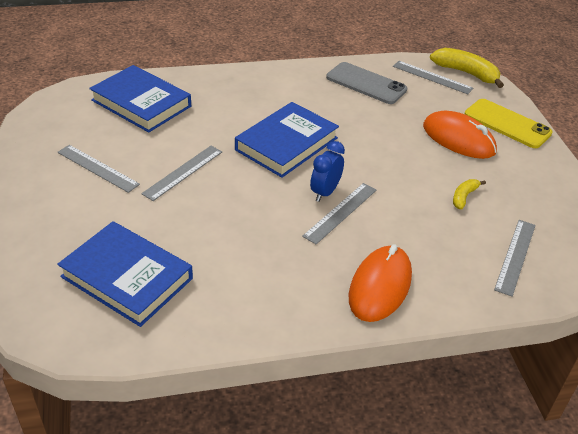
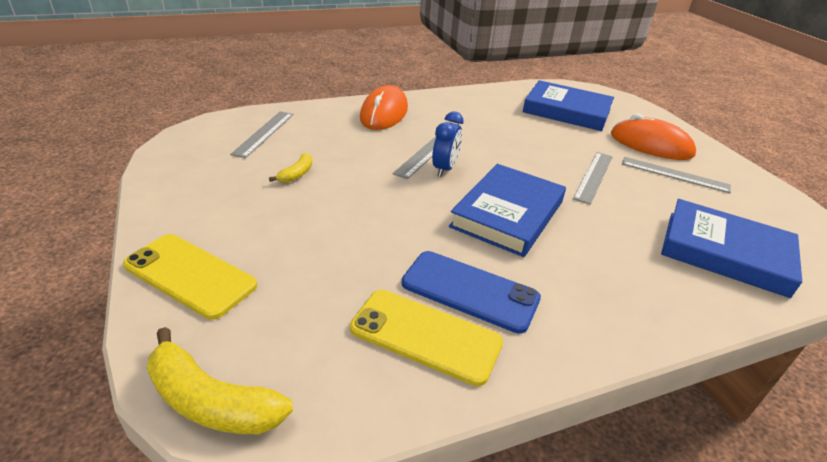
camera: 170 degrees right, 5 degrees down
grey phone [326,62,407,104] -> yellow phone [350,290,503,386]
grey ruler [393,61,473,94] -> none
orange mouse [423,111,497,159] -> orange mouse moved to [611,114,696,160]
none -> blue phone [402,251,541,334]

